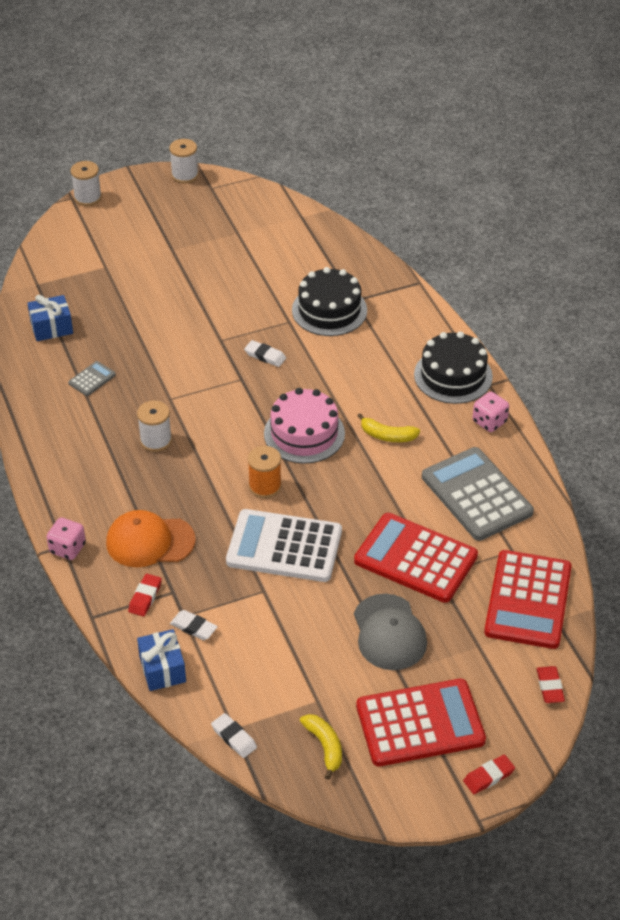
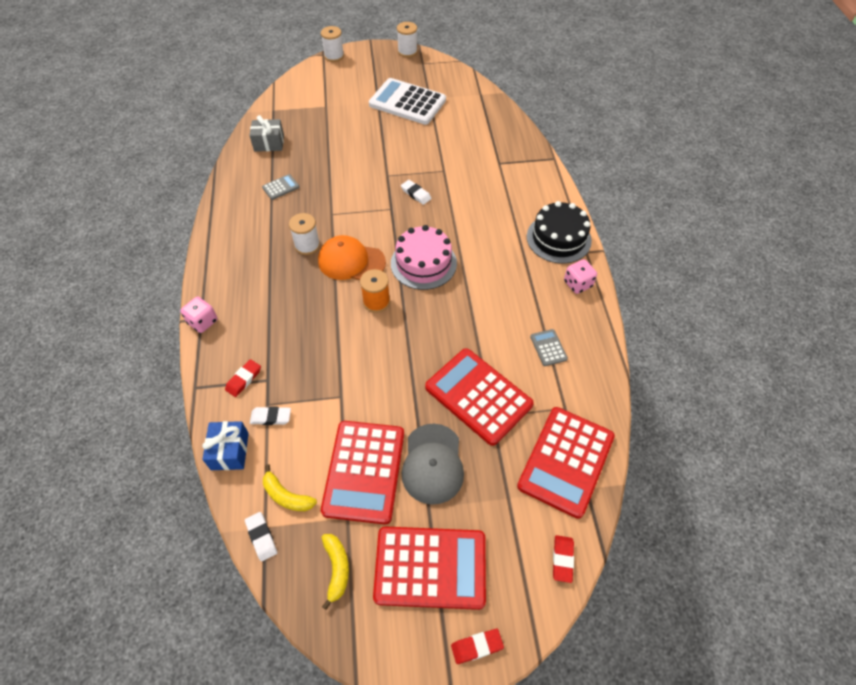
camera: 15 degrees right, 10 degrees up
blue gift [27,295,73,341] -> grey gift [250,115,284,152]
orange cap [106,510,196,567] -> orange cap moved to [318,235,386,280]
white eraser [170,610,218,640] -> white eraser turned 45 degrees counterclockwise [250,407,291,425]
white calculator [226,509,342,582] -> white calculator moved to [369,78,446,125]
black cake [292,267,367,336] -> none
yellow banana [358,413,420,442] -> yellow banana moved to [263,464,317,511]
grey calculator [422,447,534,541] -> grey calculator [530,329,568,366], size x0.43
none -> red calculator [321,421,404,525]

